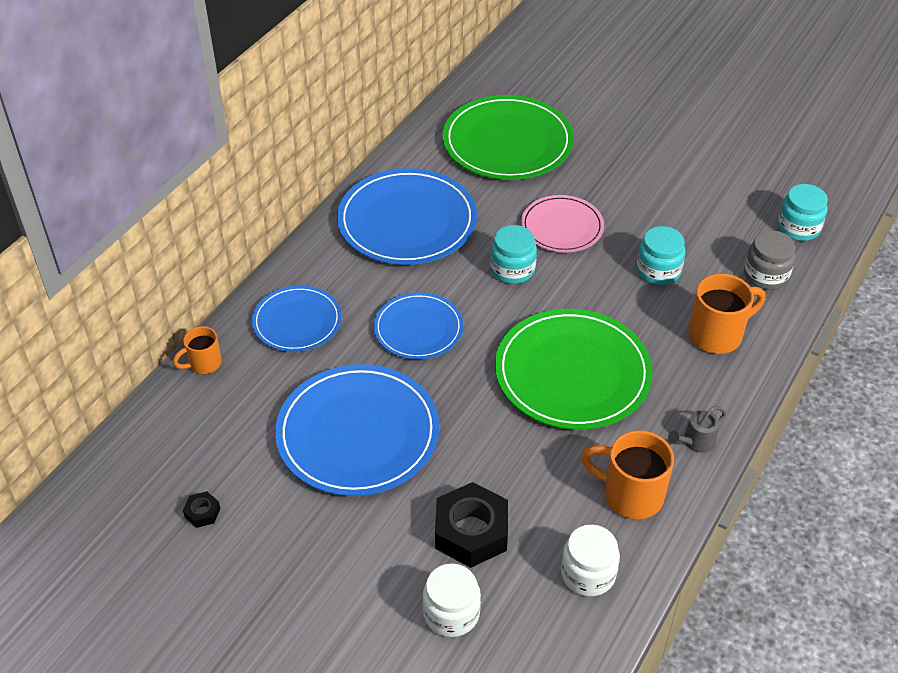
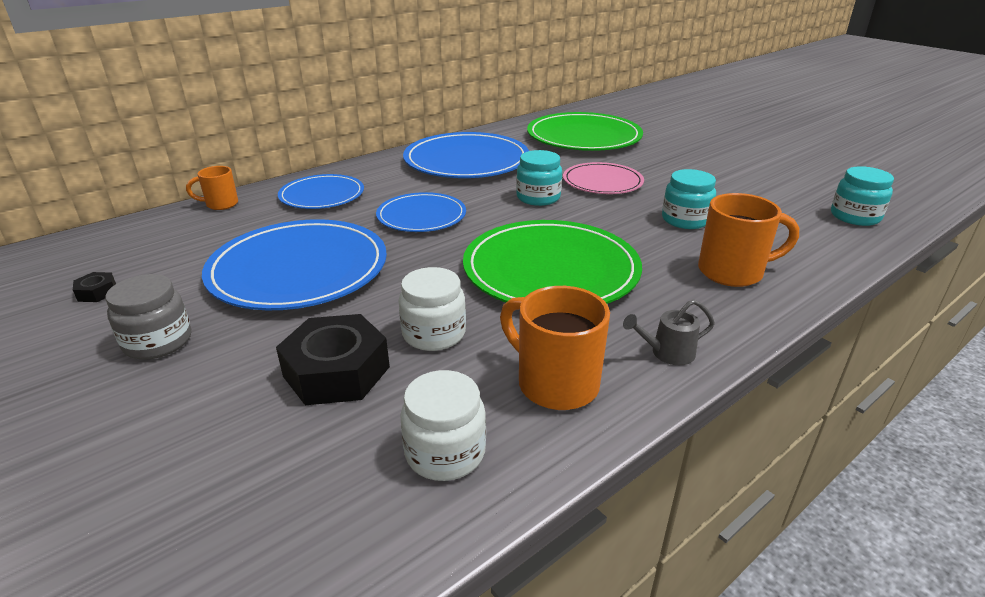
camera: 20 degrees right, 15 degrees down
white jar [422,563,481,637] -> white jar moved to [399,267,466,351]
grey jar [744,230,795,290] -> grey jar moved to [105,274,191,360]

